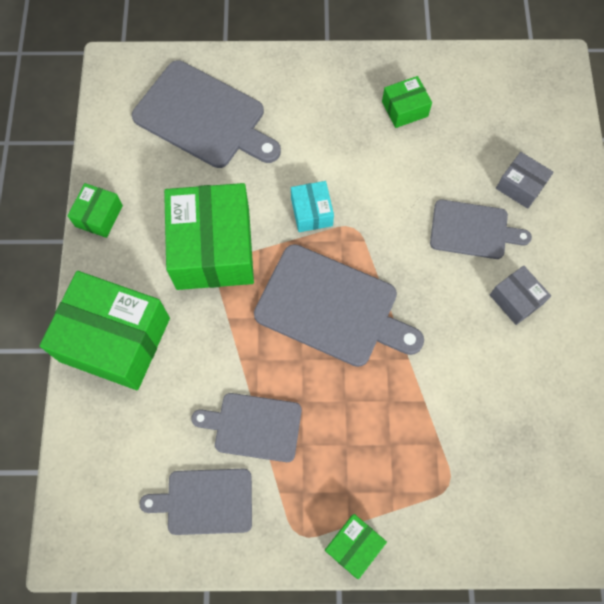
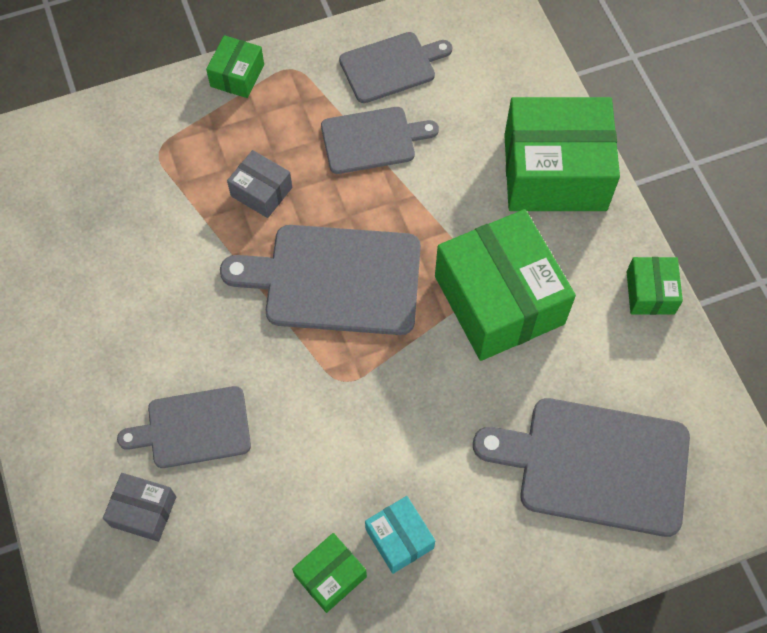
camera: 160 degrees right, 5 degrees down
turquoise box [291,181,334,232] -> turquoise box moved to [365,496,435,574]
grey box [490,266,551,325] -> grey box moved to [227,150,292,218]

